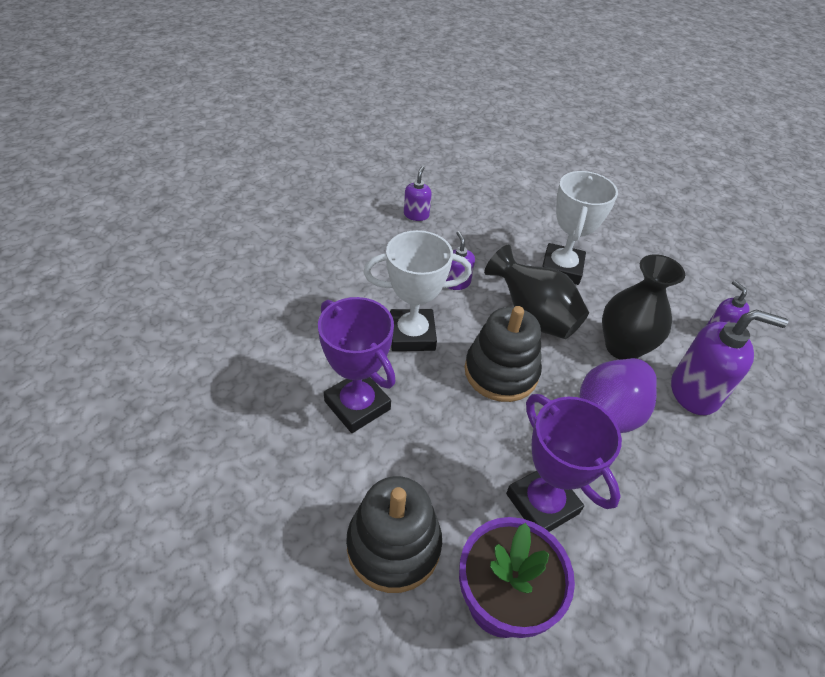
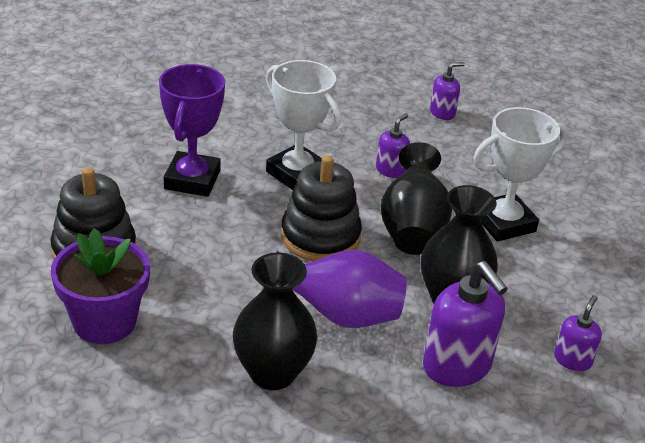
camera: 50 degrees right, 10 degrees down
purple trophy [506,394,622,532] -> none
none -> black vase [233,253,318,390]

